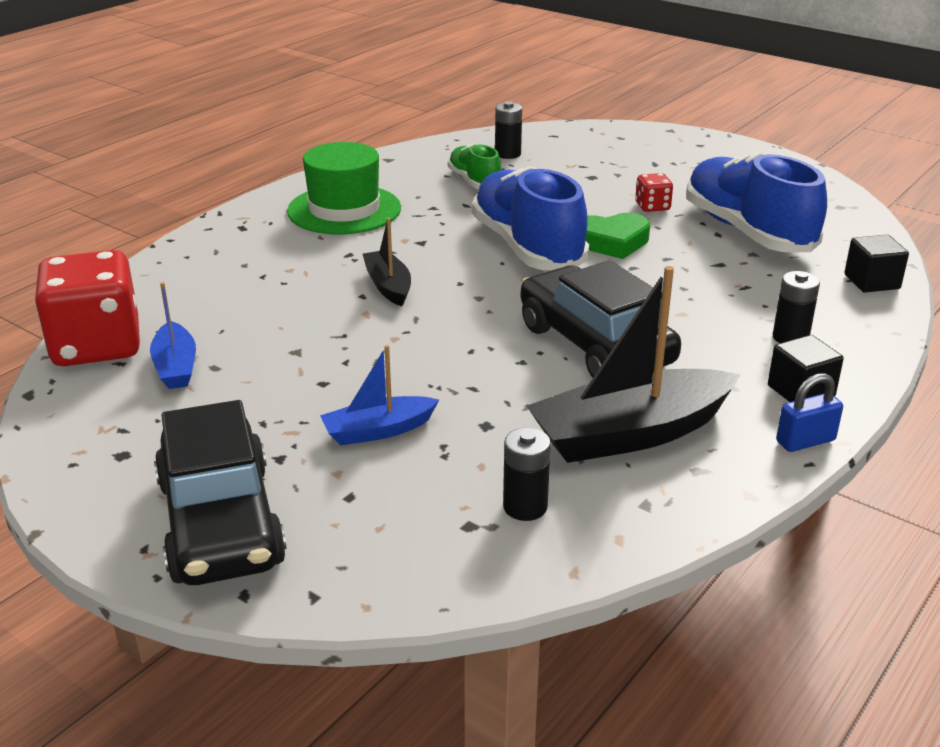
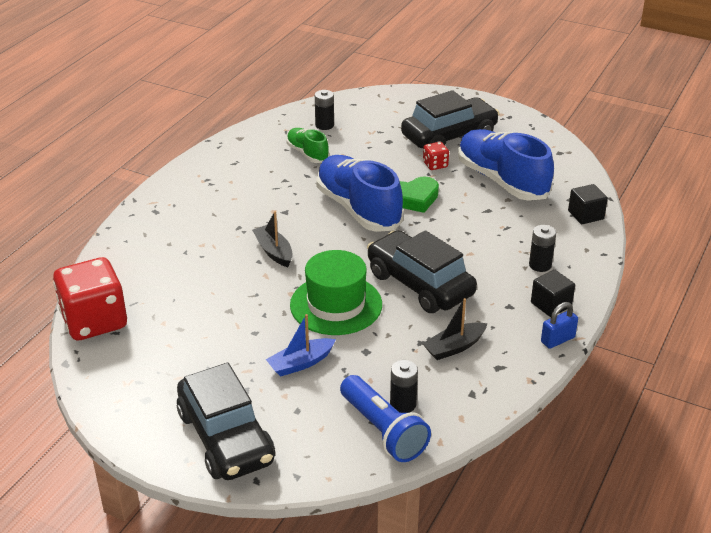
camera: 10 degrees left, 5 degrees up
blue boat [150,282,196,389] -> none
green hat [287,142,401,234] -> green hat moved to [290,250,382,335]
black boat [527,266,740,463] -> black boat [422,298,488,360], size x0.53
none -> blue flashlight [340,375,431,462]
none -> black car [401,90,500,148]

